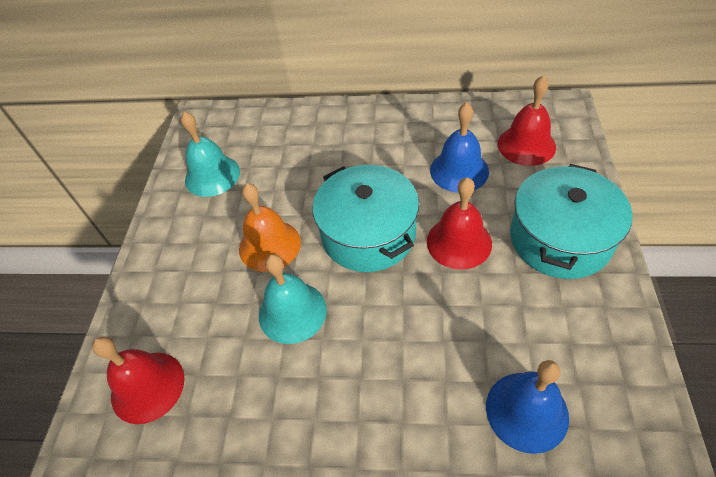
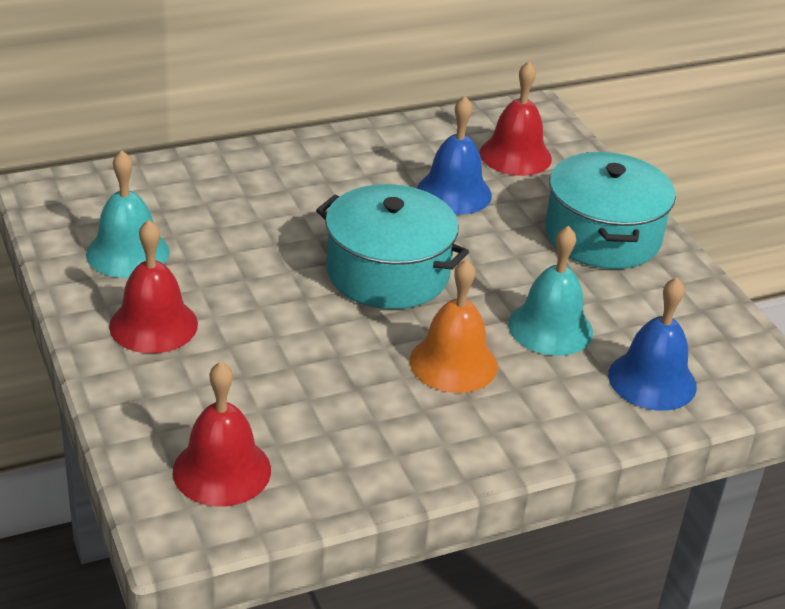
camera: 35 degrees left, 15 degrees down
orange bell [239,183,301,272] -> orange bell moved to [410,259,498,393]
turquoise bell [259,254,327,344] -> turquoise bell moved to [508,226,593,356]
red bell [427,177,492,270] -> red bell moved to [109,220,198,354]

